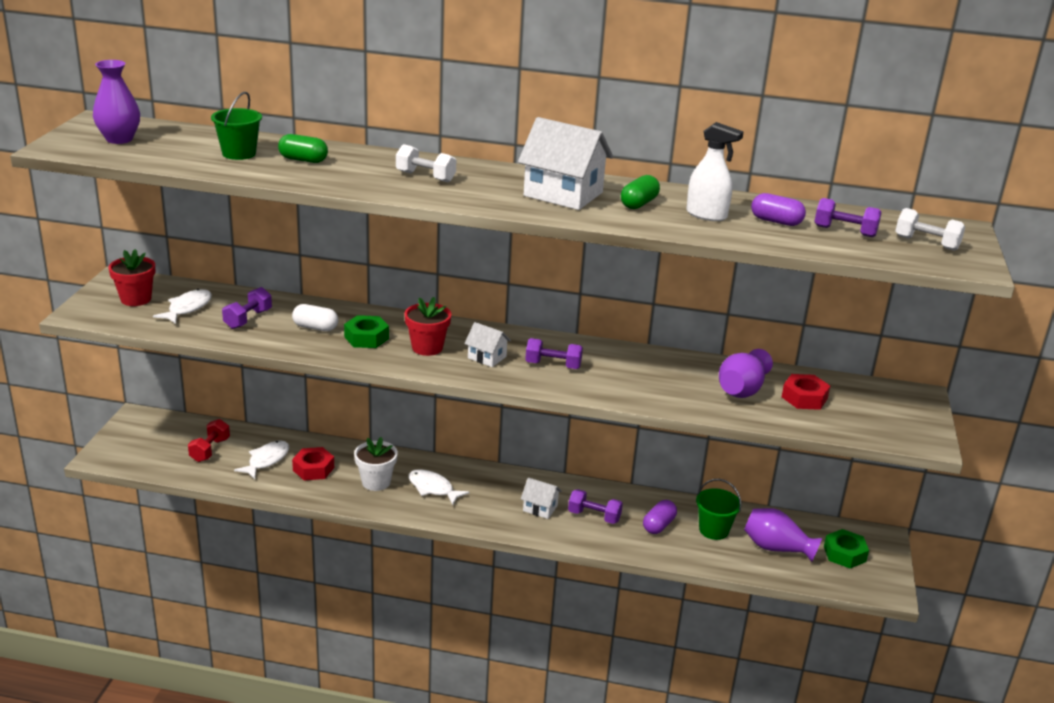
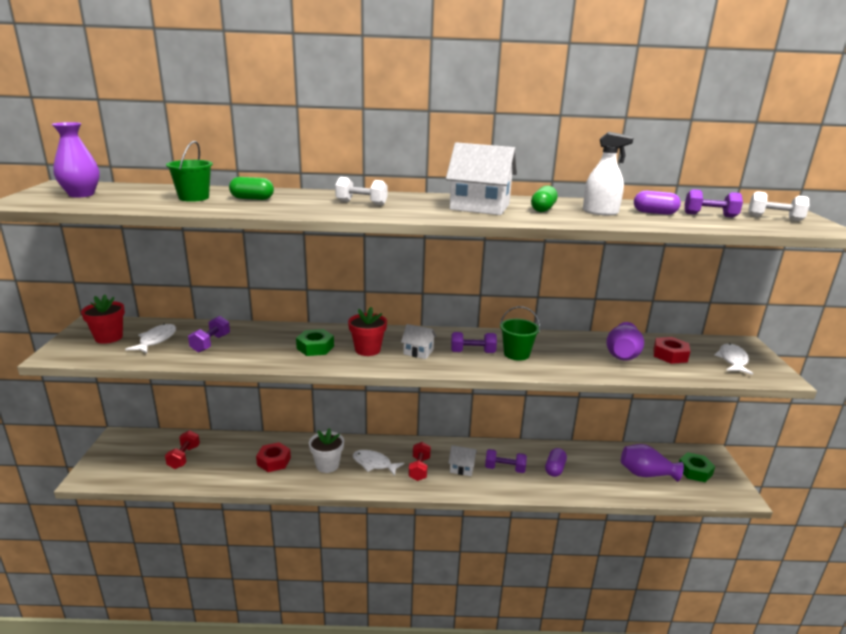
camera: 10 degrees left, 5 degrees down
white fish [234,440,289,479] -> white fish moved to [714,343,753,375]
white capsule [292,304,338,331] -> none
green bucket [696,479,742,540] -> green bucket moved to [500,306,540,361]
none -> red dumbbell [408,442,431,481]

